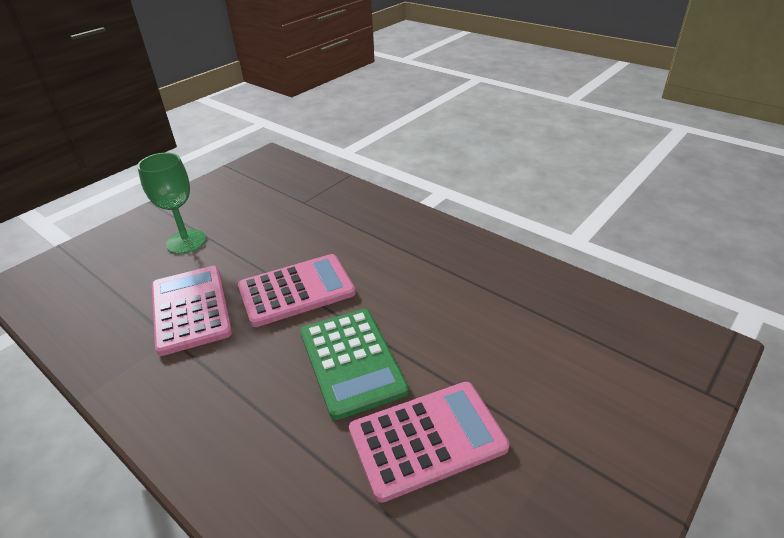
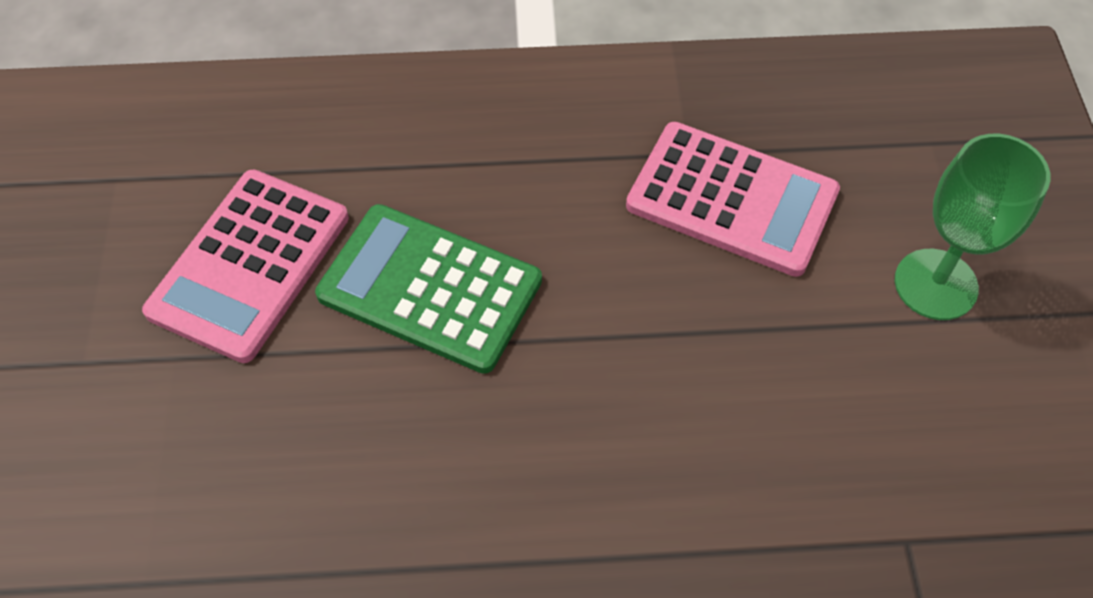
camera: 135 degrees right, 20 degrees up
pink calculator [238,254,356,327] -> none

